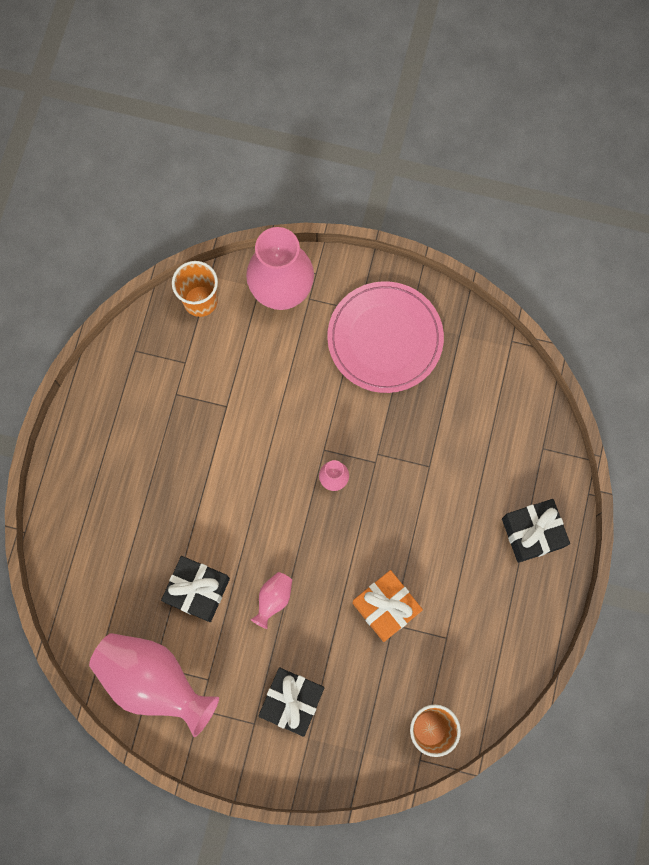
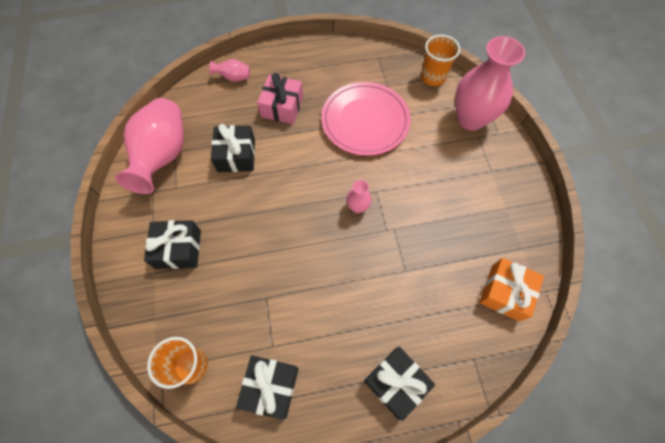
camera: 65 degrees right, 10 degrees down
pink vase [251,572,292,629] -> pink vase moved to [210,59,250,82]
pink plate [327,281,444,393] -> pink plate moved to [321,82,411,156]
orange gift [352,570,423,642] -> orange gift moved to [479,258,544,322]
none -> black gift [236,355,299,420]
none -> pink gift [257,73,303,124]

